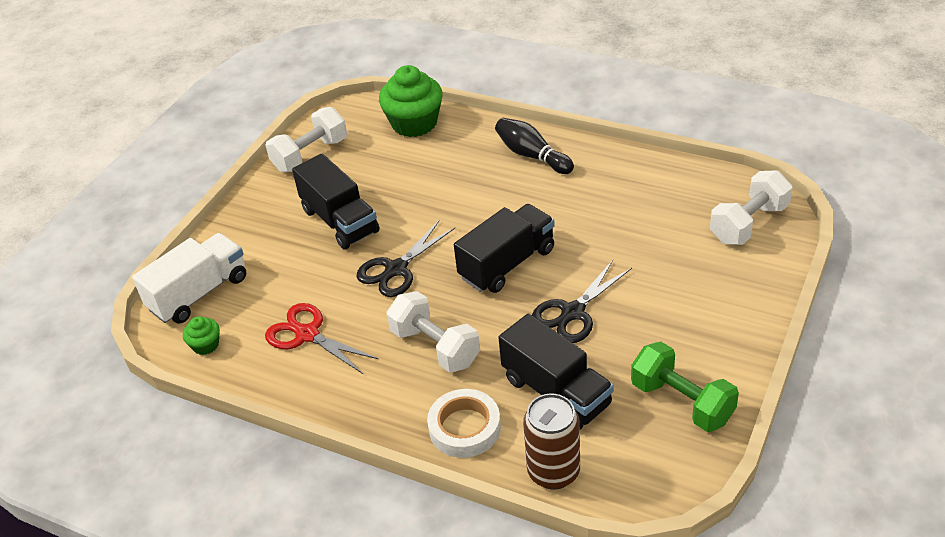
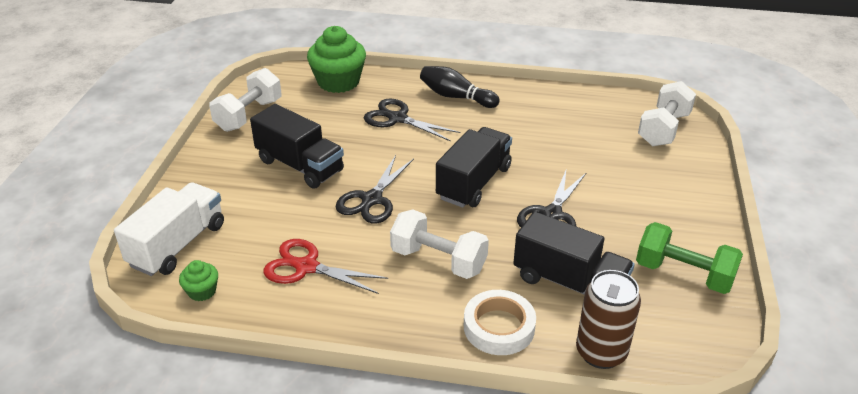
camera: 20 degrees left, 5 degrees down
none -> black scissors [364,98,460,142]

